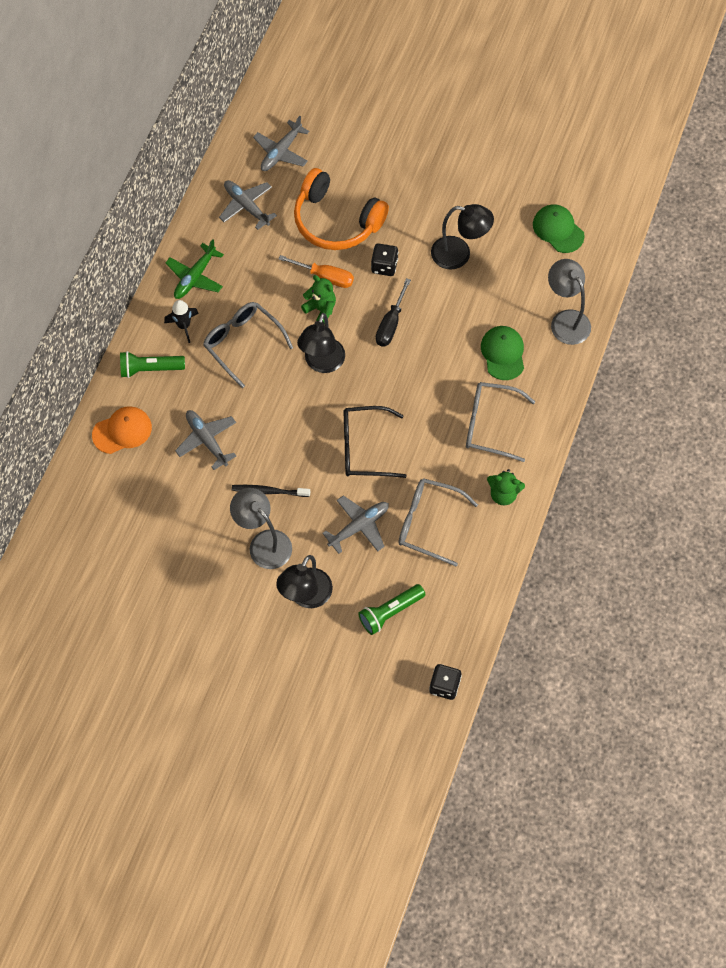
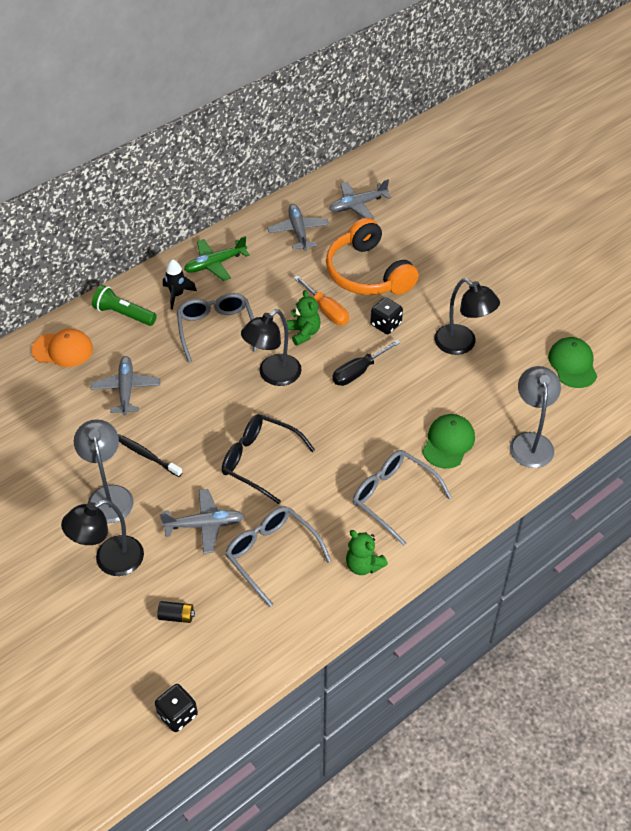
camera: 30 degrees right, 15 degrees down
green flashlight [358,584,426,635] -> black battery [157,601,195,623]

